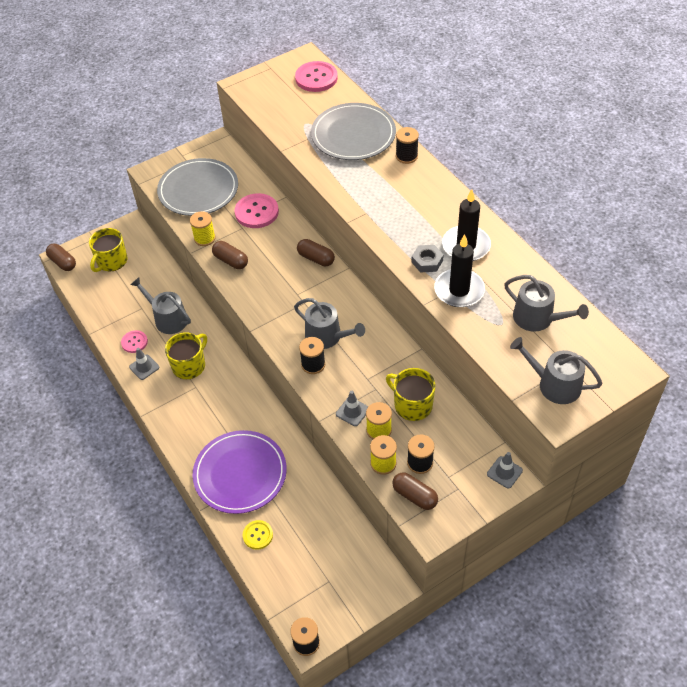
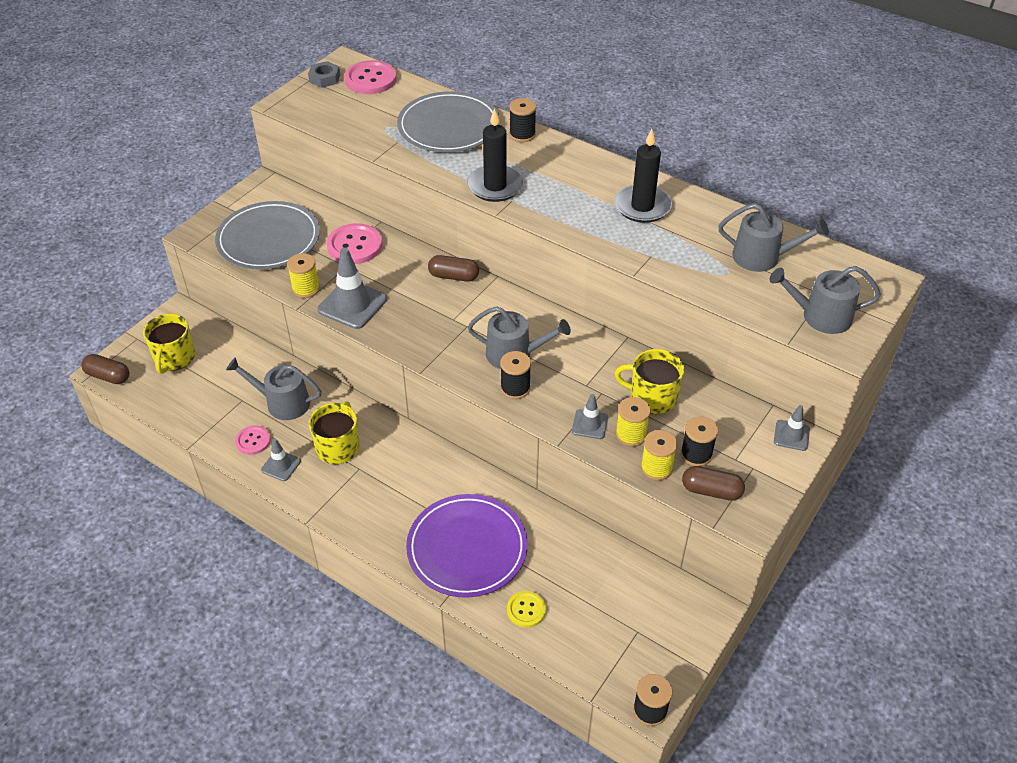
camera: 25 degrees left, 5 degrees down
brown capsule [212,241,248,269] -> grey traffic cone [317,248,387,329]
grey nut [411,245,444,272] -> grey nut moved to [308,61,340,88]
black candle [434,234,485,307] -> black candle moved to [467,108,523,202]

